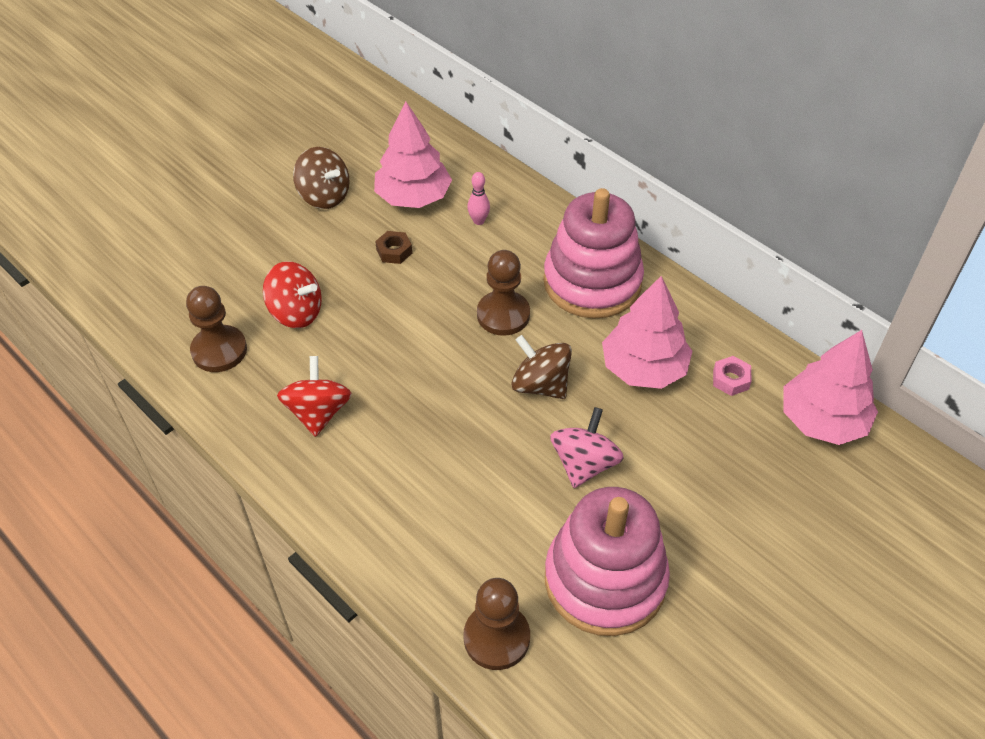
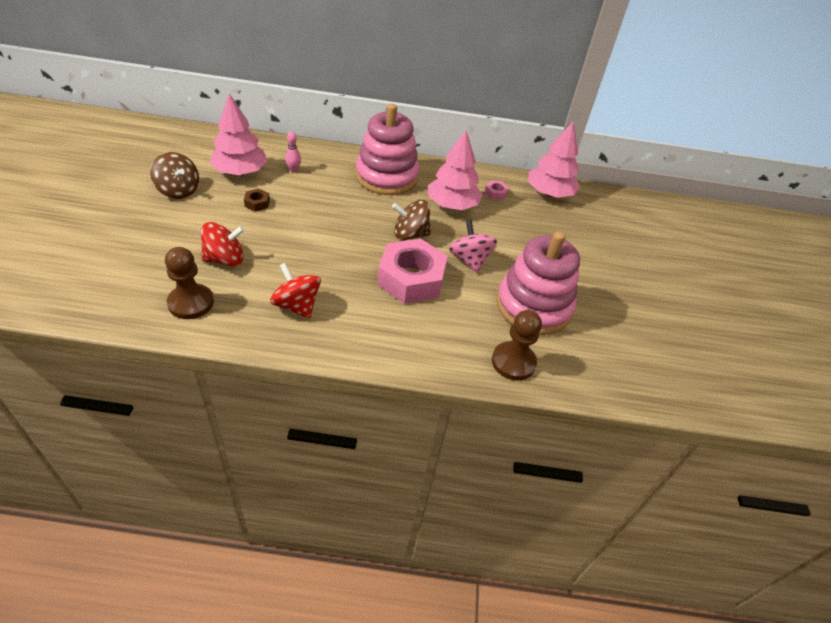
camera: 45 degrees left, 5 degrees down
brown spinning top [293,147,350,209] -> brown spinning top turned 45 degrees clockwise [150,152,199,199]
brown pawn [477,250,530,336] -> none
none -> pink nut [377,238,448,304]

